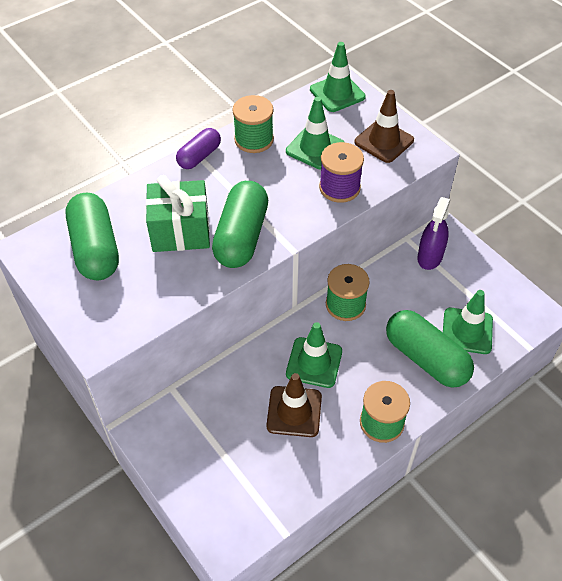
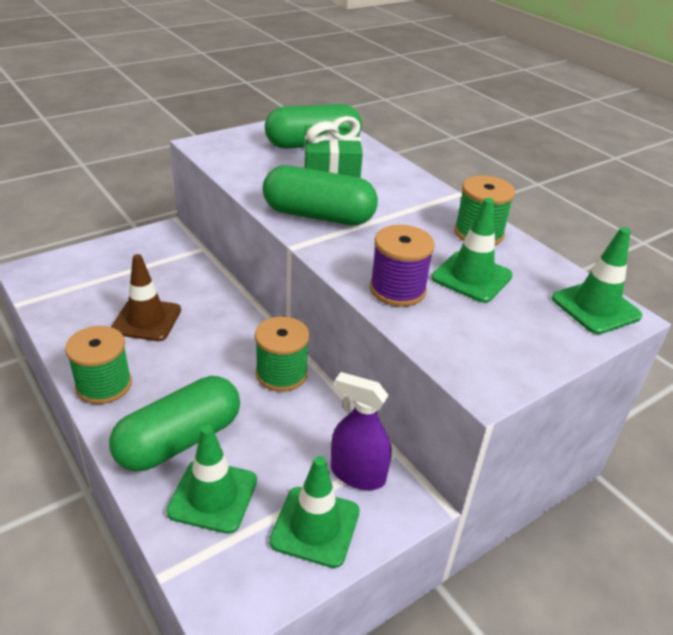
camera: 90 degrees right, 15 degrees down
purple capsule [176,128,221,169] -> none
green traffic cone [286,322,342,388] -> green traffic cone moved to [269,456,360,568]
brown traffic cone [354,90,414,163] -> none

